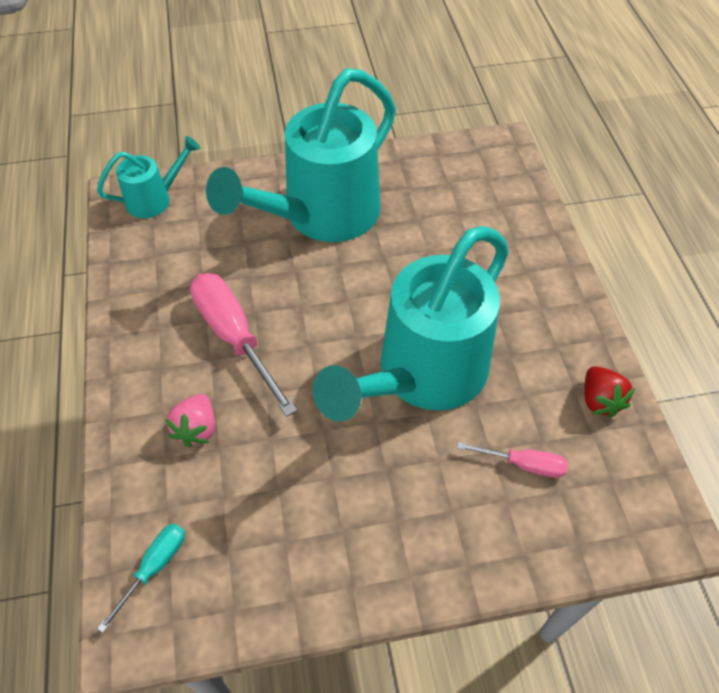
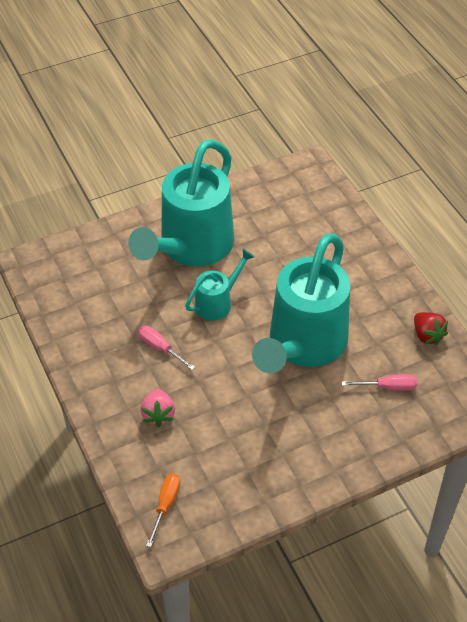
camera: 15 degrees left, 5 degrees down
turquoise watering can [97,136,200,218] -> turquoise watering can moved to [185,249,255,321]
turquoise screwdriver [97,524,185,633] -> orange screwdriver [146,474,180,547]
pink screwdriver [190,273,297,417] -> pink screwdriver [138,326,195,370], size x0.53

